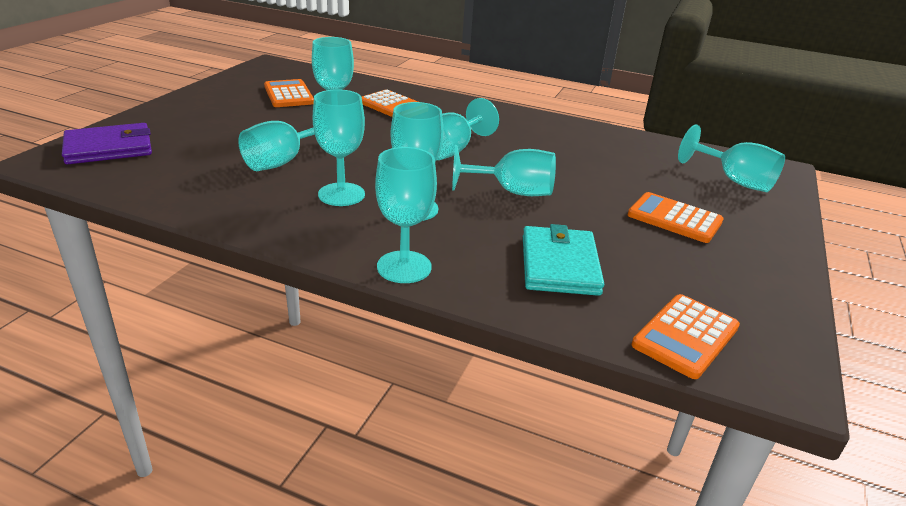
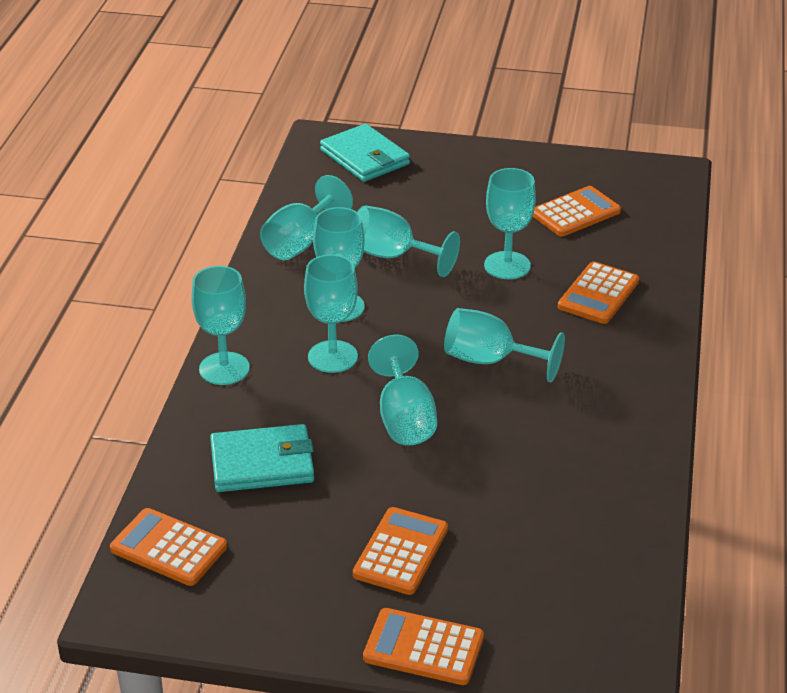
camera: 80 degrees right, 5 degrees up
purple wallet [62,123,152,164] -> turquoise wallet [320,124,410,182]
turquoise goblet [678,124,785,192] -> turquoise goblet moved to [260,175,353,260]
none -> orange calculator [363,608,484,685]

